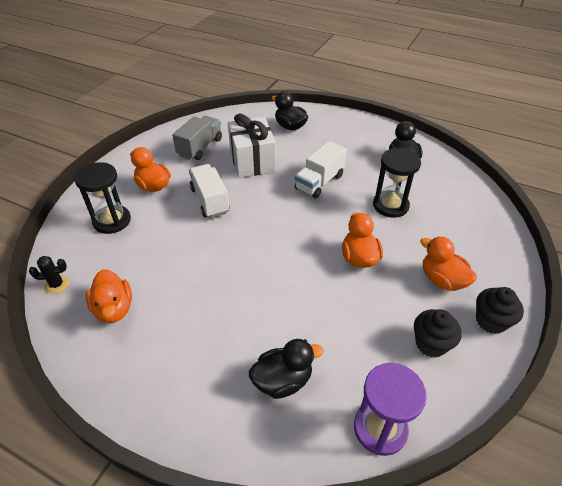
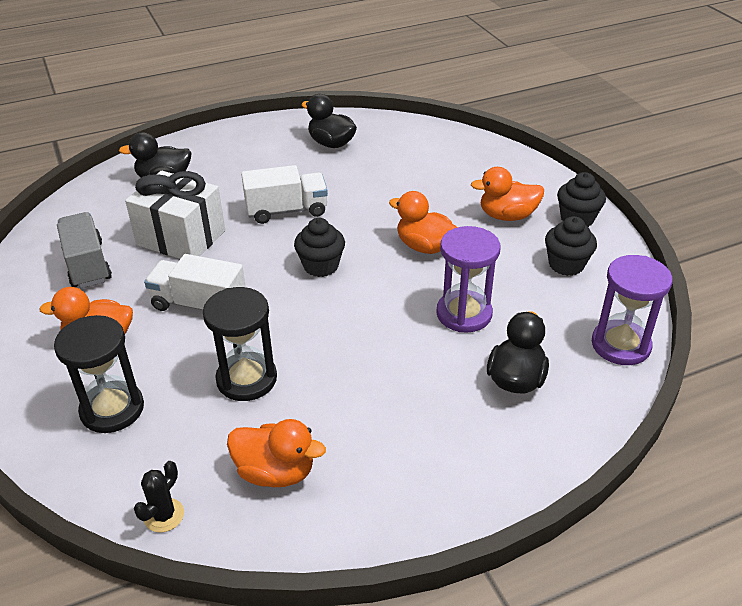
camera: 50 degrees left, 5 degrees down
white truck [295,141,347,198] -> white truck turned 90 degrees counterclockwise [241,165,328,224]
black hourglass [373,148,421,218] -> black hourglass moved to [203,287,277,401]
none -> black cupcake [294,218,345,277]
none -> purple hourglass [436,226,500,333]

